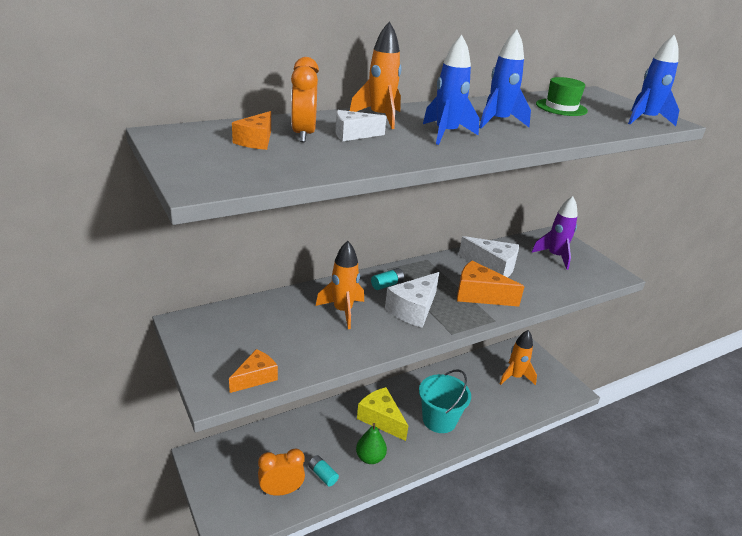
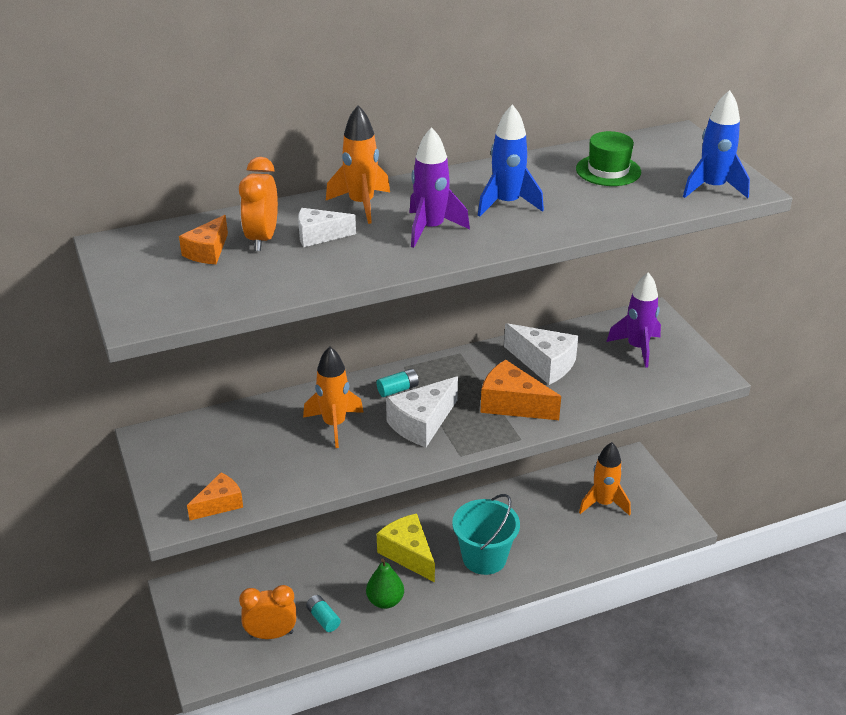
camera: 10 degrees right, 5 degrees up
blue rocket [423,35,479,145] -> purple rocket [409,127,470,248]

